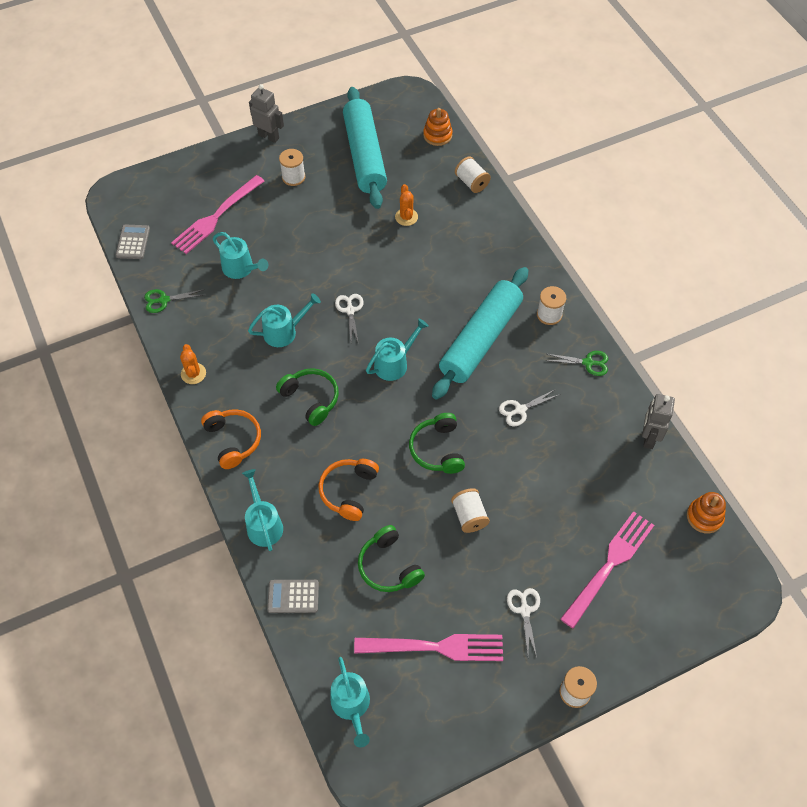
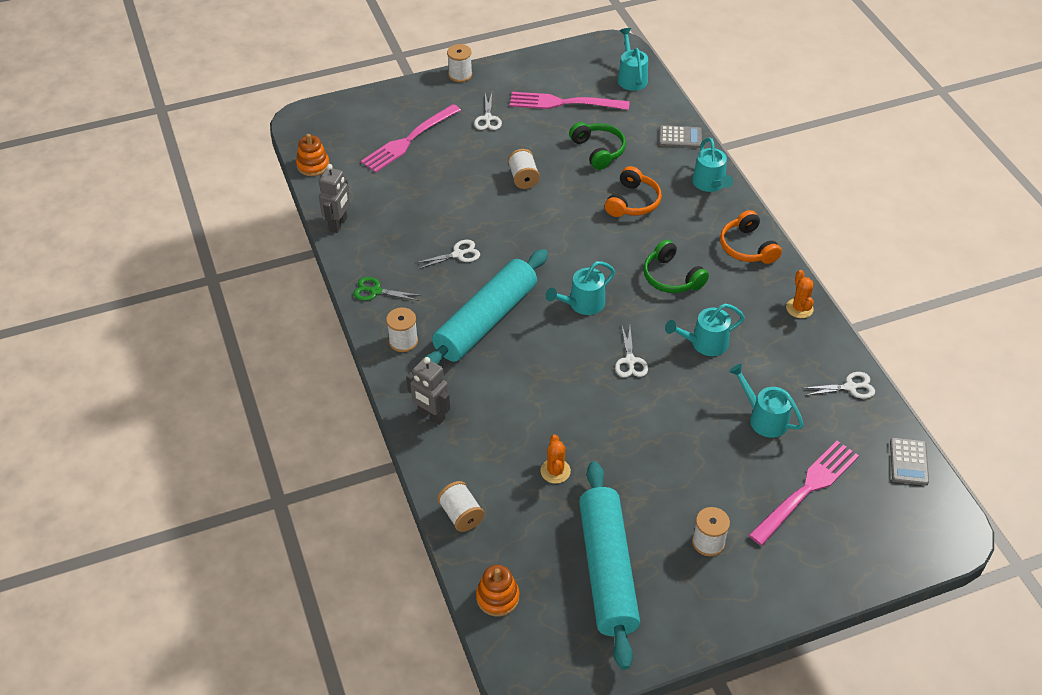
camera: 175 degrees left, 10 degrees down
green scissors [144,289,205,313] -> white scissors [803,372,875,399]
grey robot [249,84,284,143] -> grey robot moved to [406,357,450,425]
green headphones [409,413,465,474] -> none

